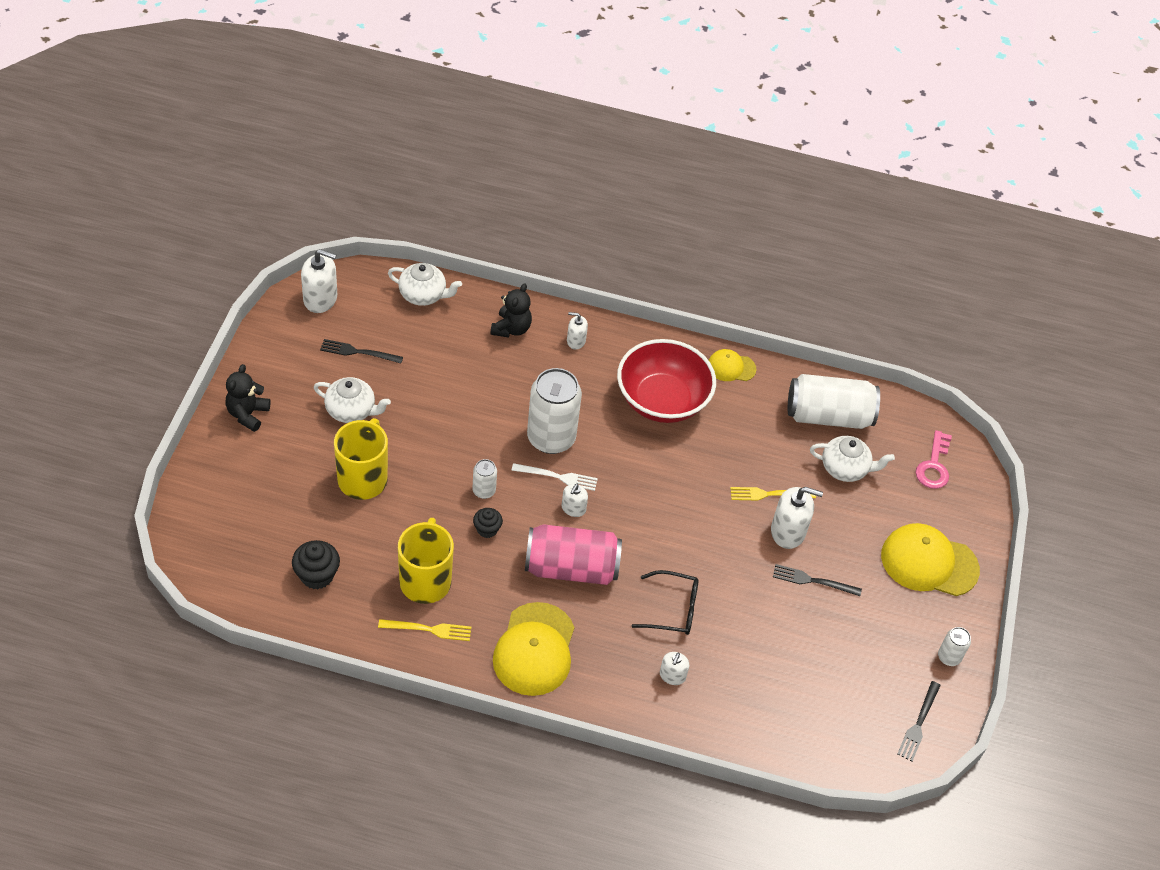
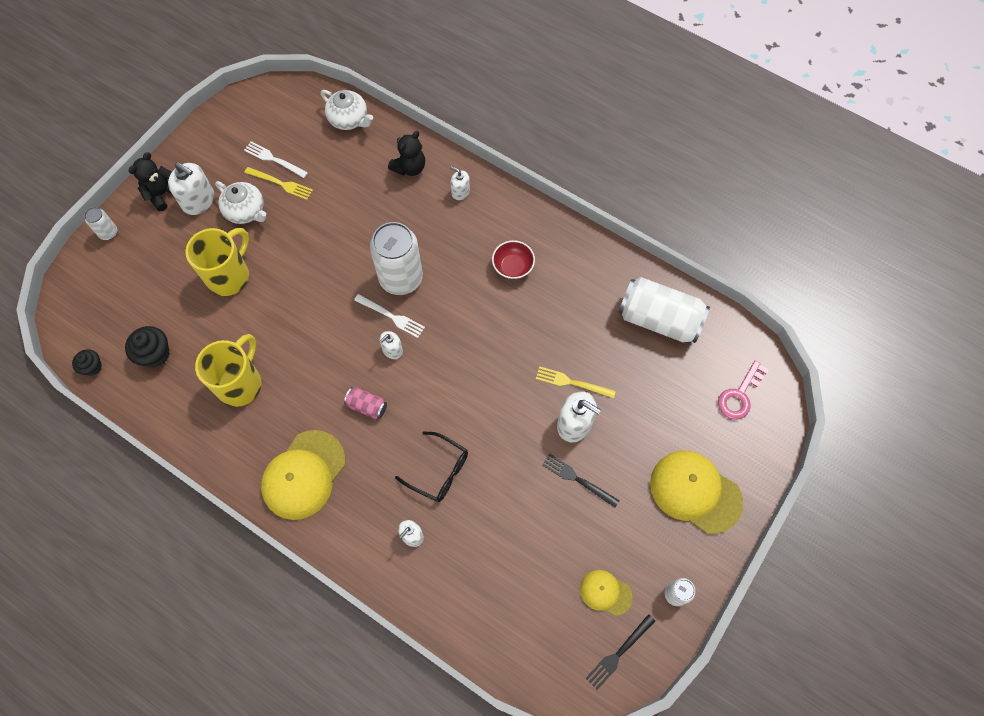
camera: 25 degrees right, 15 degrees up
white soap dispenser [301,249,337,313] -> white soap dispenser moved to [168,162,214,215]
black fork [320,339,403,363] -> white fork [244,141,308,178]
yellow fork [378,619,471,641] -> yellow fork moved to [244,167,313,200]
white can [472,459,497,499] -> white can moved to [84,207,117,240]
black cupcake [473,508,503,538] -> black cupcake moved to [72,349,102,376]
pink can [525,524,622,585] -> pink can [344,387,387,419], size x0.46
red bowl [617,339,716,423] -> red bowl [492,240,535,279], size x0.47
yellow cap [709,349,756,381] -> yellow cap moved to [580,570,633,616]
white teapot [810,436,895,482] -> none

